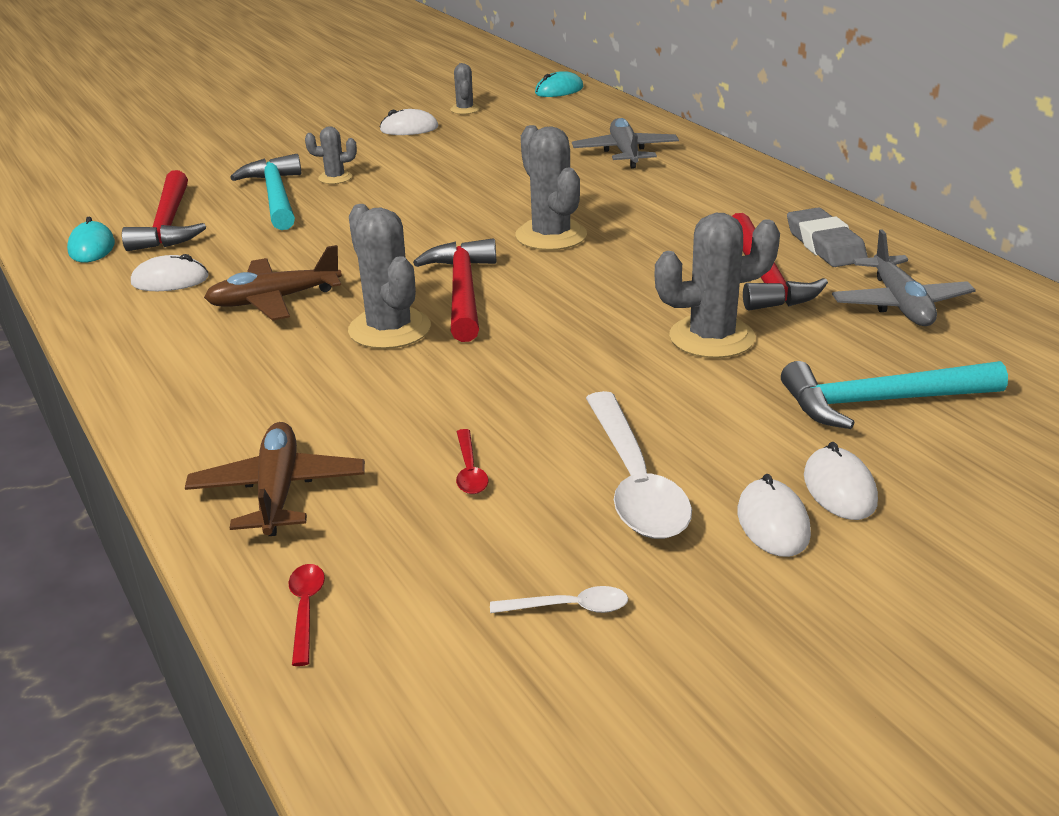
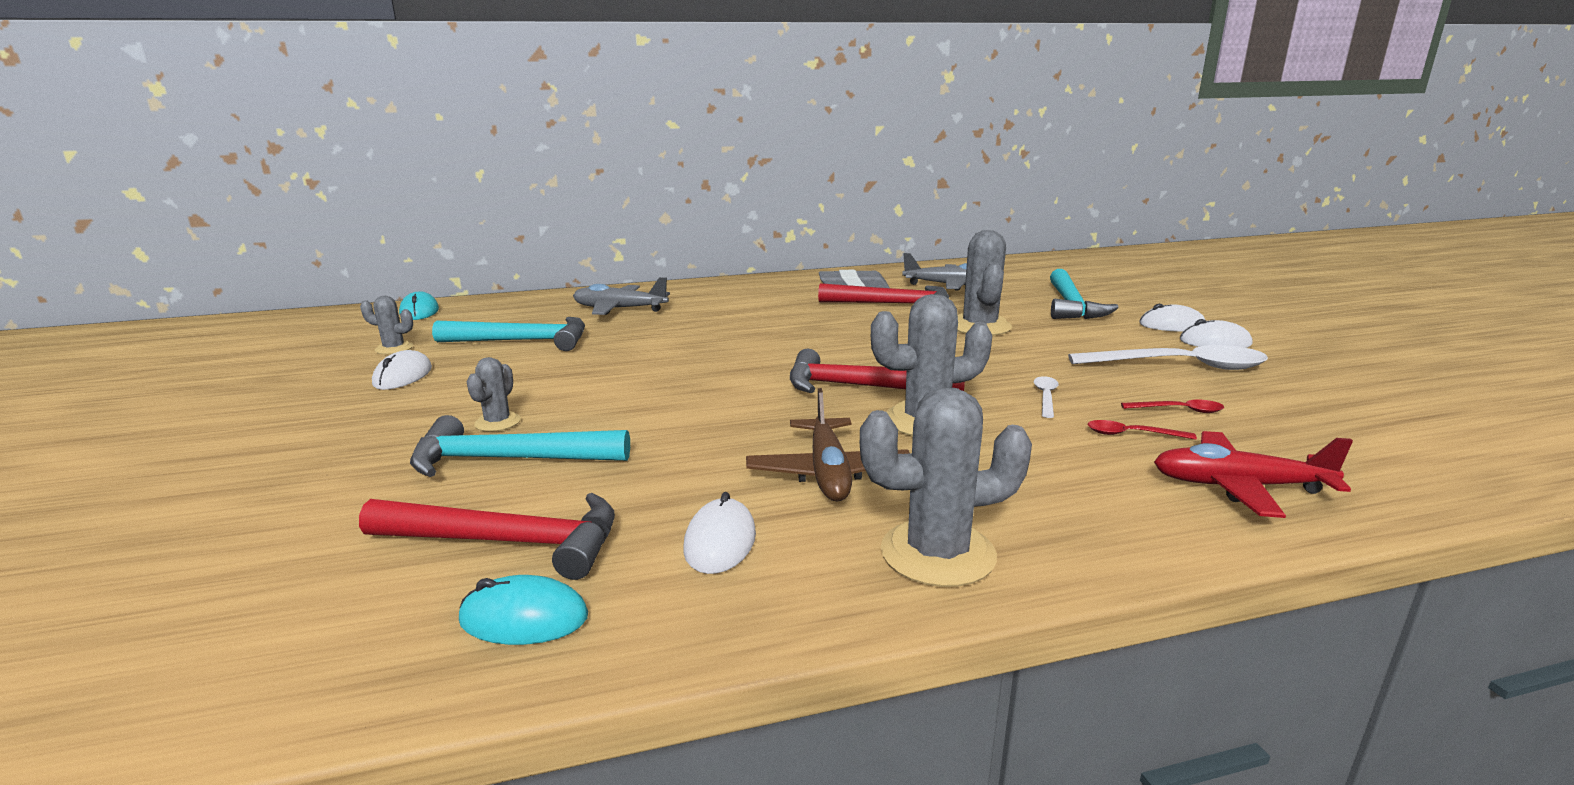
camera: 75 degrees left, 10 degrees down
brown plane [185,422,365,536] -> red plane [1154,431,1353,518]
red spoon [288,564,325,666] -> red spoon moved to [1088,420,1197,440]
white spoon [490,586,628,613] -> white spoon moved to [1034,376,1059,418]
grey cactus [515,125,587,250] -> grey cactus moved to [860,387,1032,587]
none -> turquoise hammer [432,317,585,351]

